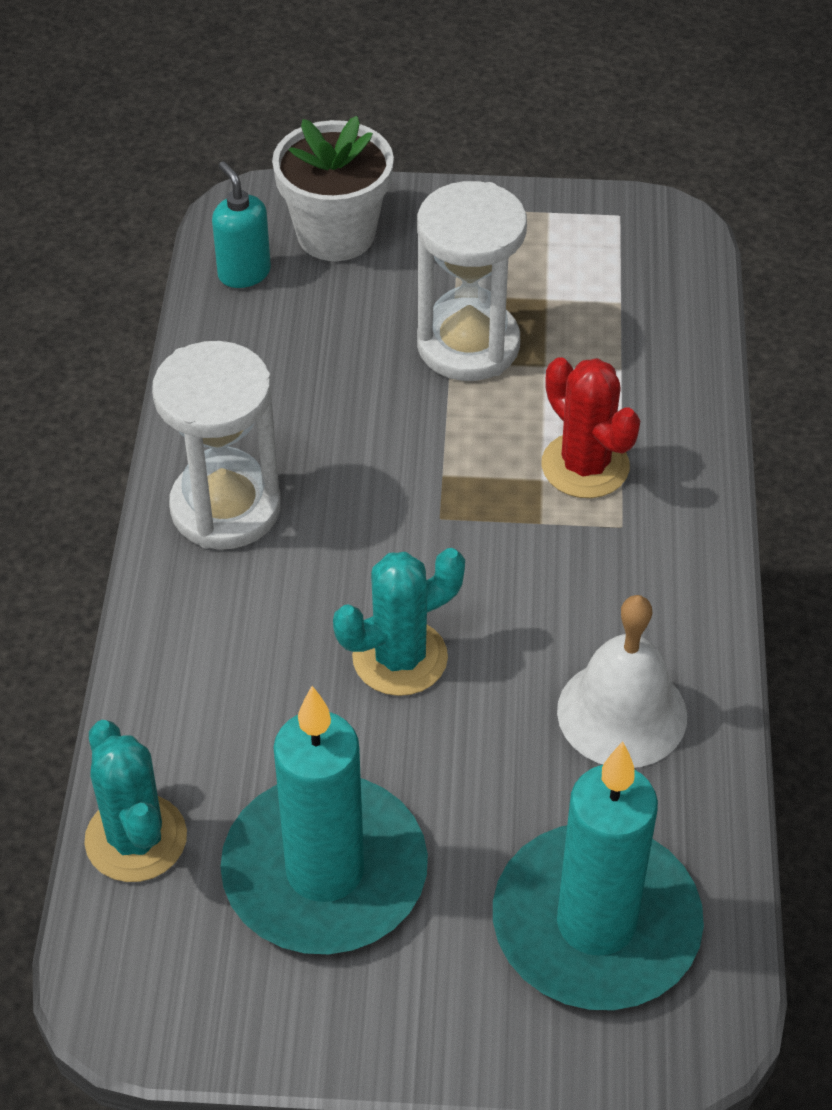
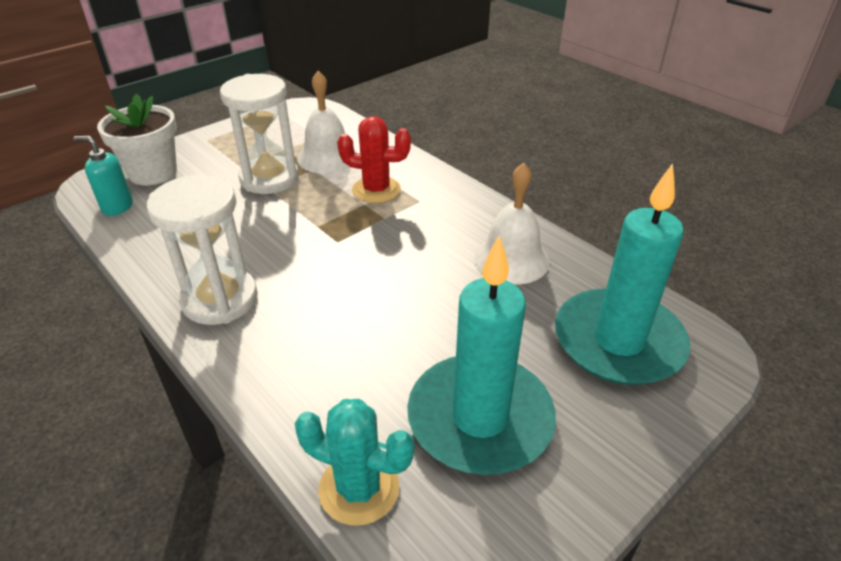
camera: 45 degrees left, 10 degrees down
turquoise cactus [333,548,465,696] -> none
none -> white bell [297,71,357,174]

